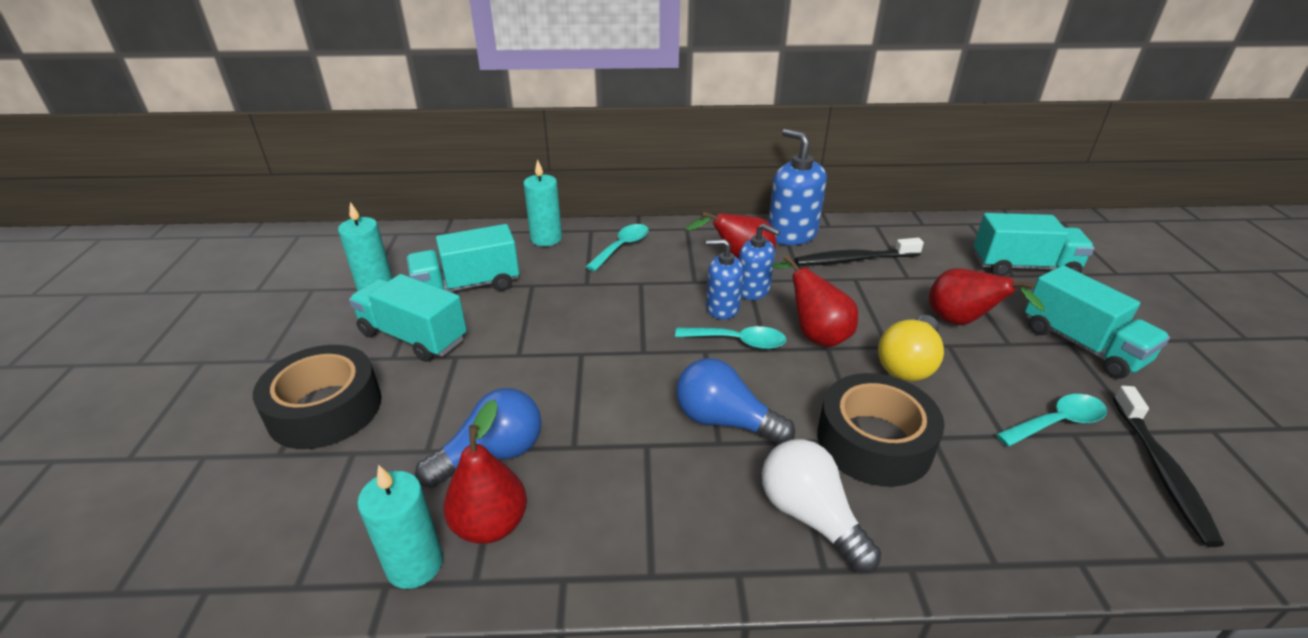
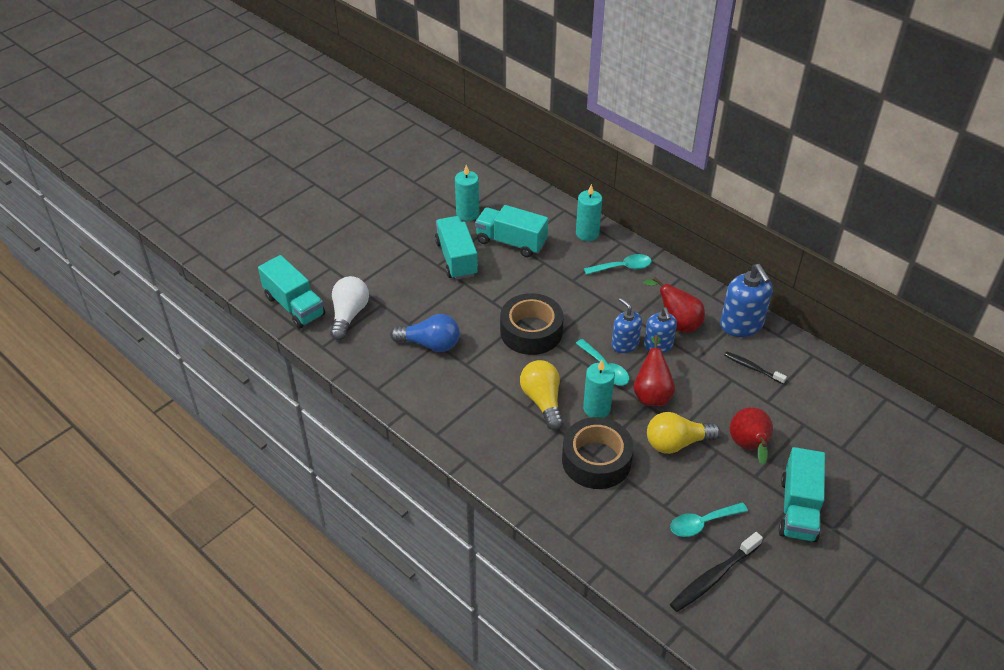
camera: 45 degrees right, 10 degrees up
black tape [253,345,382,449] -> black tape moved to [500,293,564,355]
turquoise candle [357,465,443,589] -> turquoise candle moved to [583,360,615,418]
red pear [444,400,527,544] -> none
blue light bulb [676,358,795,445] -> yellow light bulb [520,360,563,430]
white light bulb [762,439,881,573] -> white light bulb moved to [330,276,369,340]
blue soap dispenser [768,129,827,245] -> blue soap dispenser turned 150 degrees clockwise [720,264,773,337]
black toothbrush [795,238,924,266] -> black toothbrush [724,351,787,384], size x0.63
turquoise truck [974,213,1095,276] -> turquoise truck moved to [258,255,325,329]
turquoise spoon [996,394,1107,447] -> turquoise spoon turned 135 degrees clockwise [670,502,748,537]

